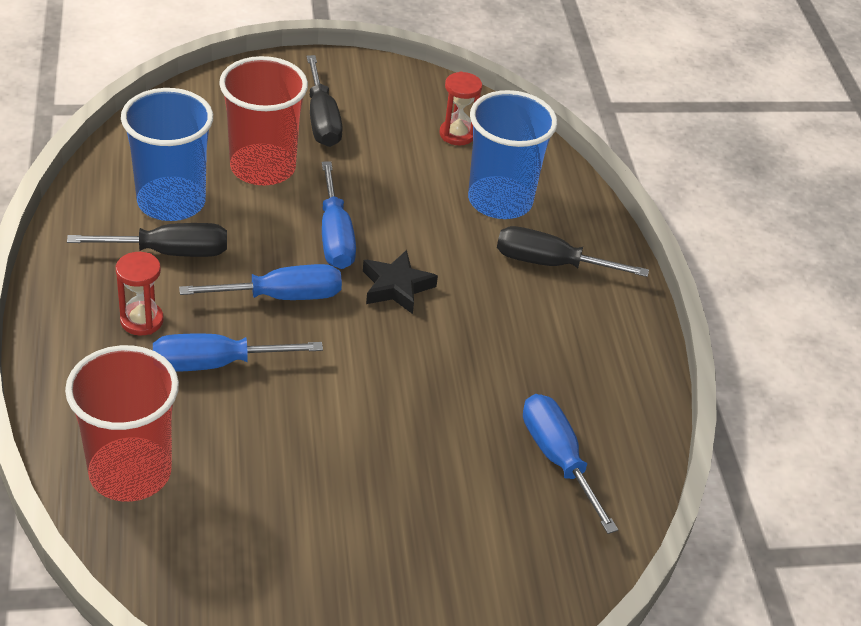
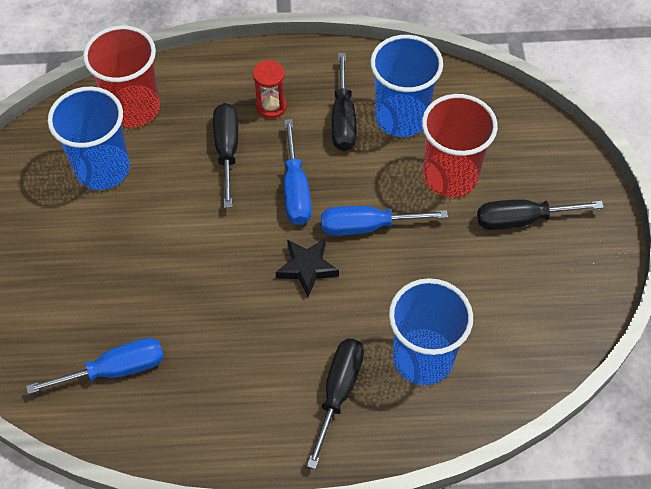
camera: 100 degrees right, 15 degrees up
blue screwdriver [153,334,323,372] -> black screwdriver [213,103,238,208]
red hourglass [440,72,482,145] -> none
none -> blue cup [48,87,130,190]

